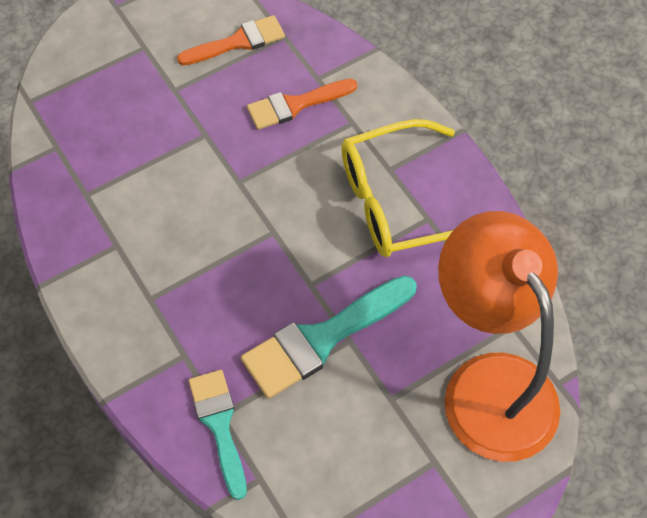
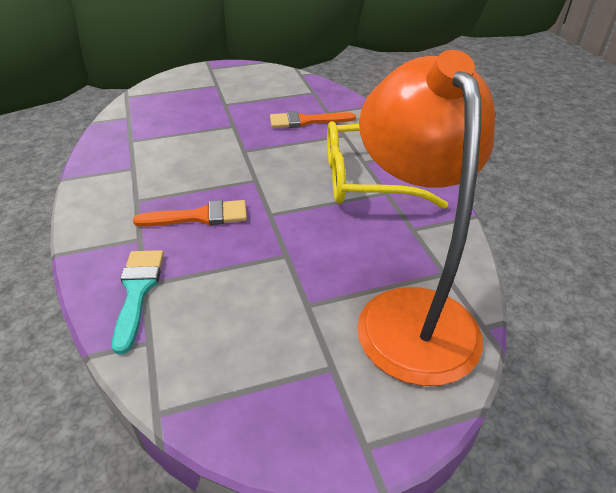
camera: 15 degrees right, 20 degrees down
orange brush [177,15,285,65] -> orange brush moved to [133,200,247,227]
turquoise brush [241,275,417,399] -> none

